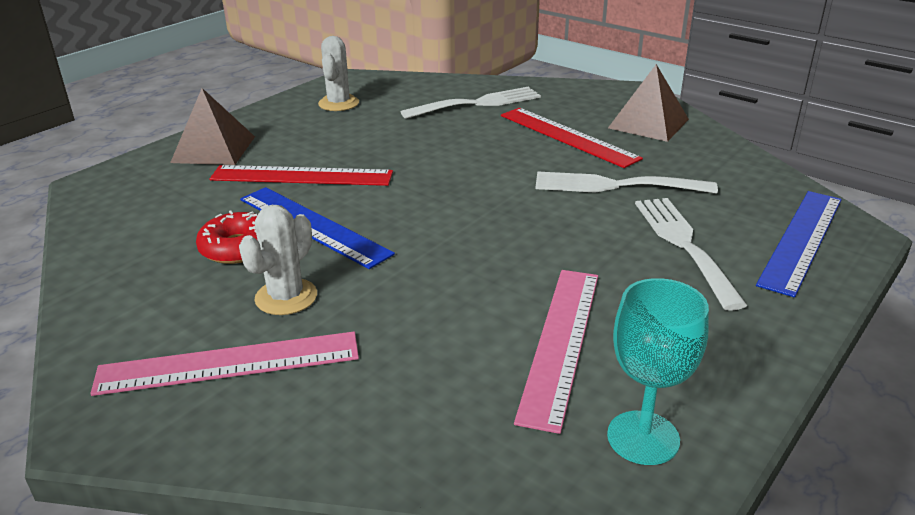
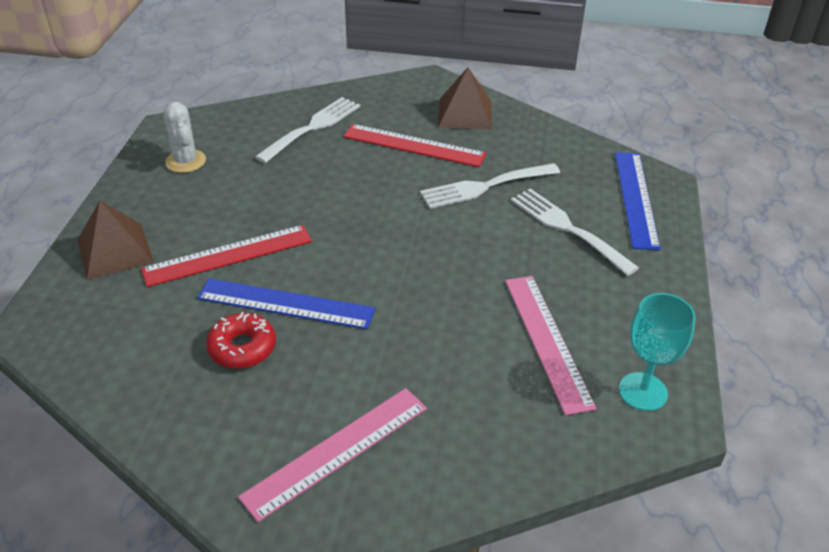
camera: 30 degrees left, 10 degrees up
white cactus [239,205,317,315] -> none

